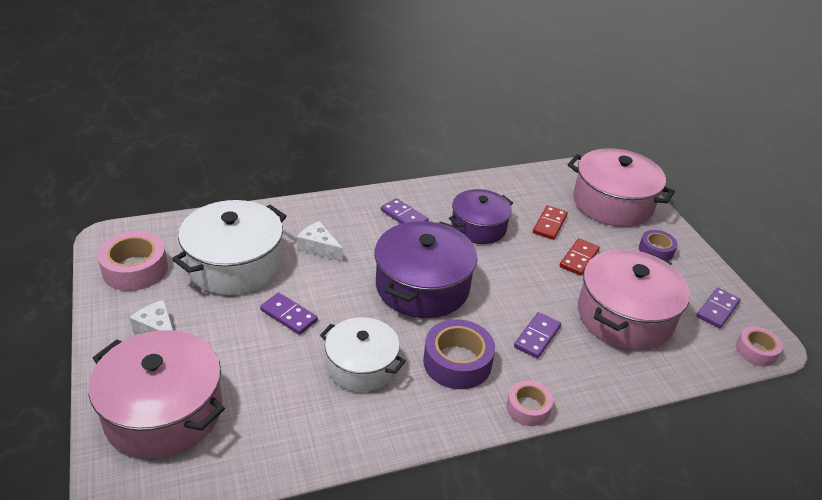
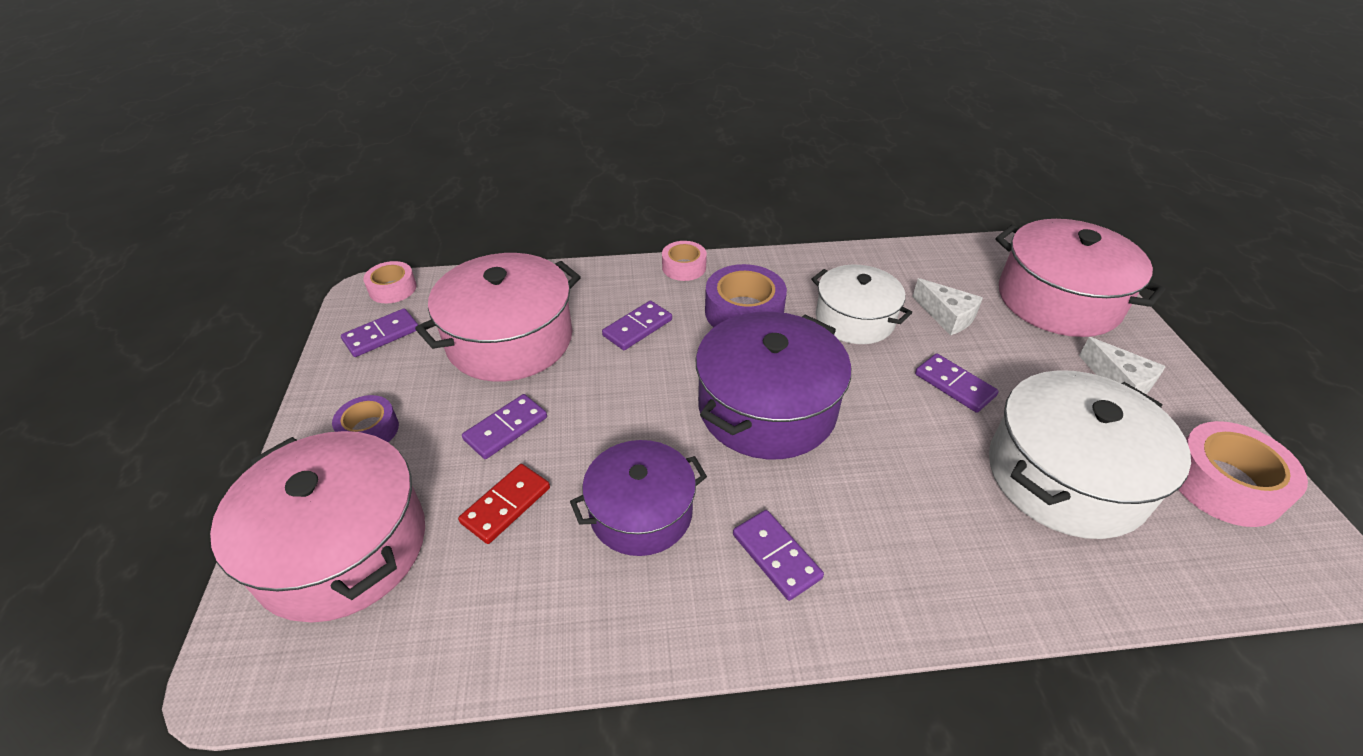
camera: 165 degrees left, 5 degrees up
white cheese [297,221,343,262] -> white cheese moved to [912,278,983,335]
red domino [560,238,600,276] -> purple domino [462,394,547,459]

